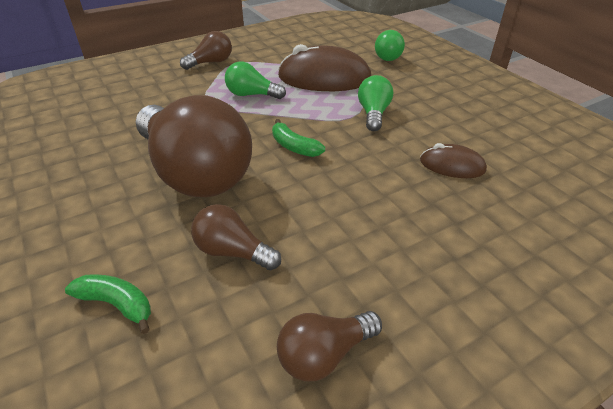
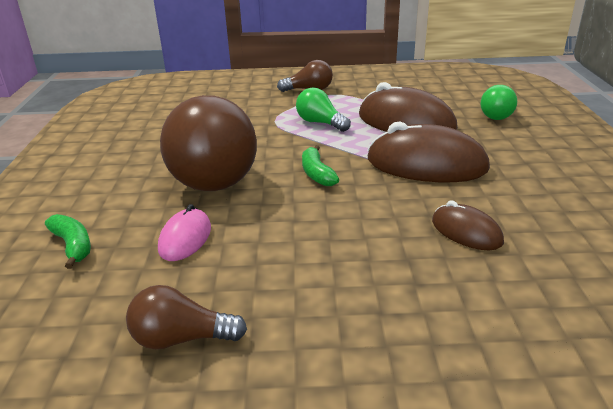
camera: 30 degrees right, 10 degrees down
brown light bulb [191,204,281,270] -> pink mouse [158,204,211,261]
green light bulb [358,75,393,131] -> brown mouse [367,121,490,182]

